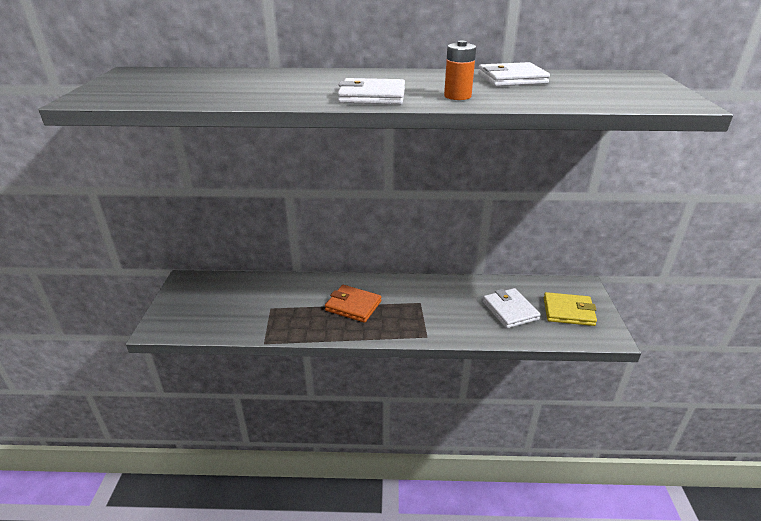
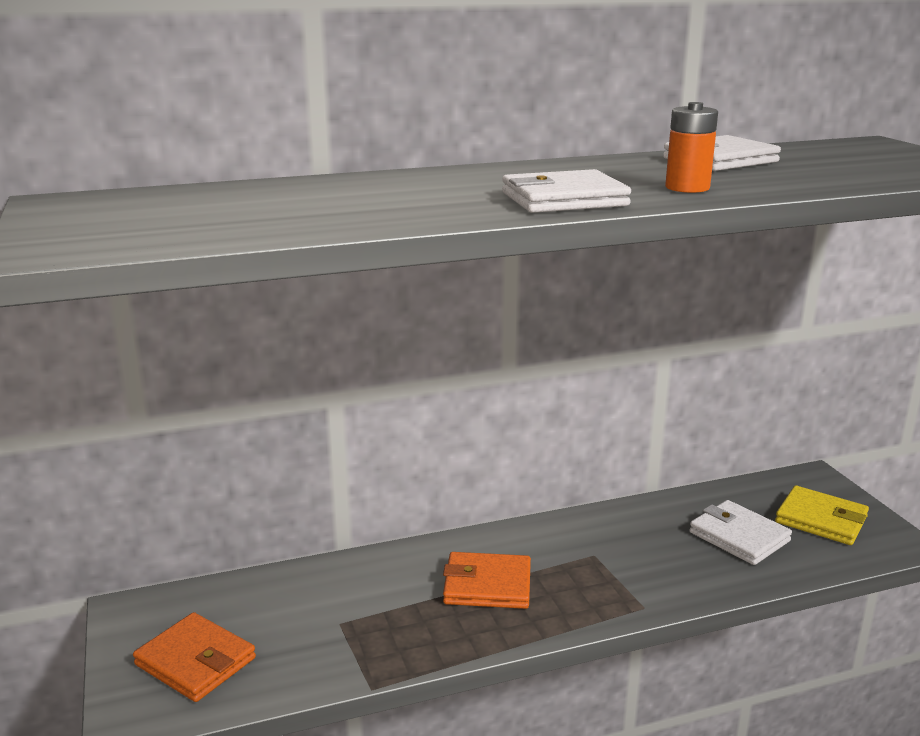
camera: 20 degrees left, 10 degrees down
yellow wallet [543,292,597,326] -> yellow wallet turned 45 degrees clockwise [775,485,869,545]
none -> orange wallet [133,612,256,702]

